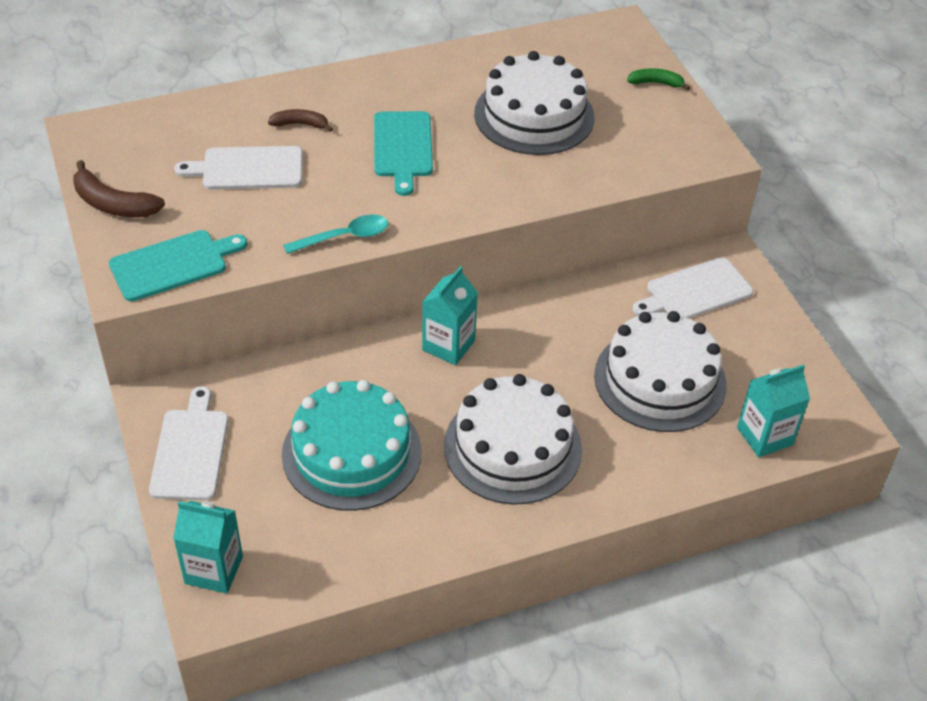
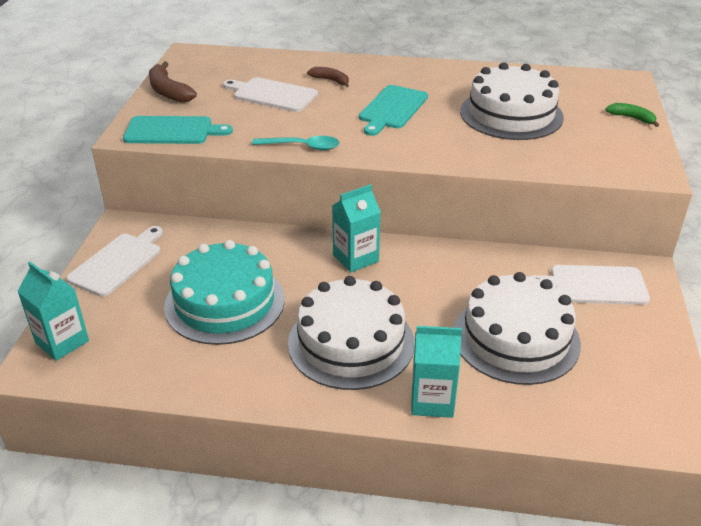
camera: 30 degrees right, 10 degrees down
turquoise carton [737,364,810,457] -> turquoise carton moved to [411,326,462,418]

